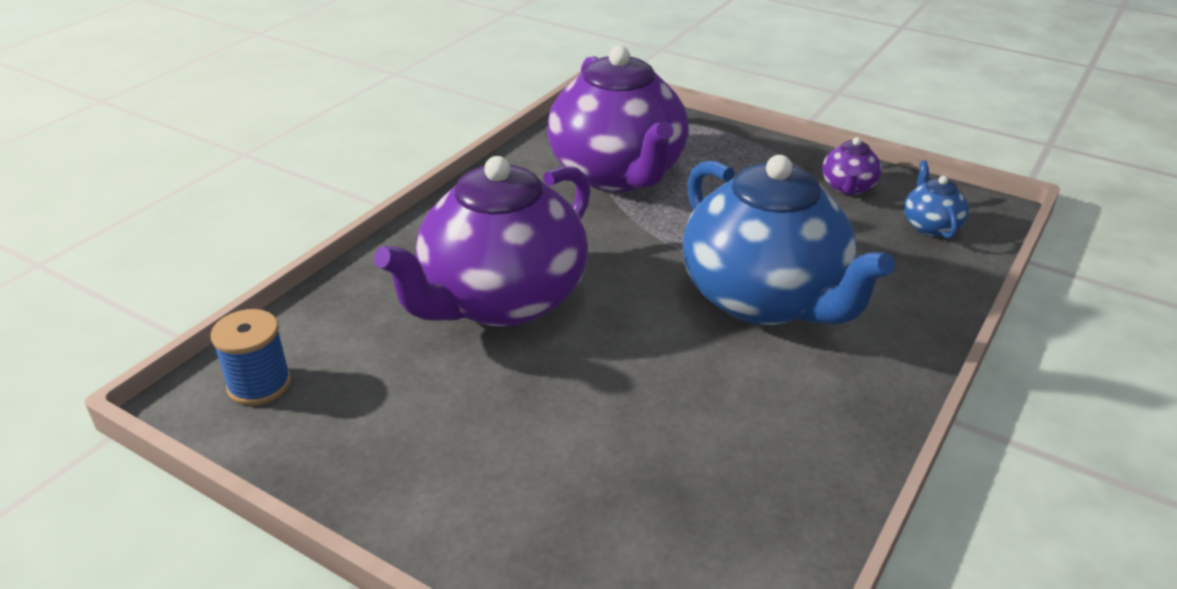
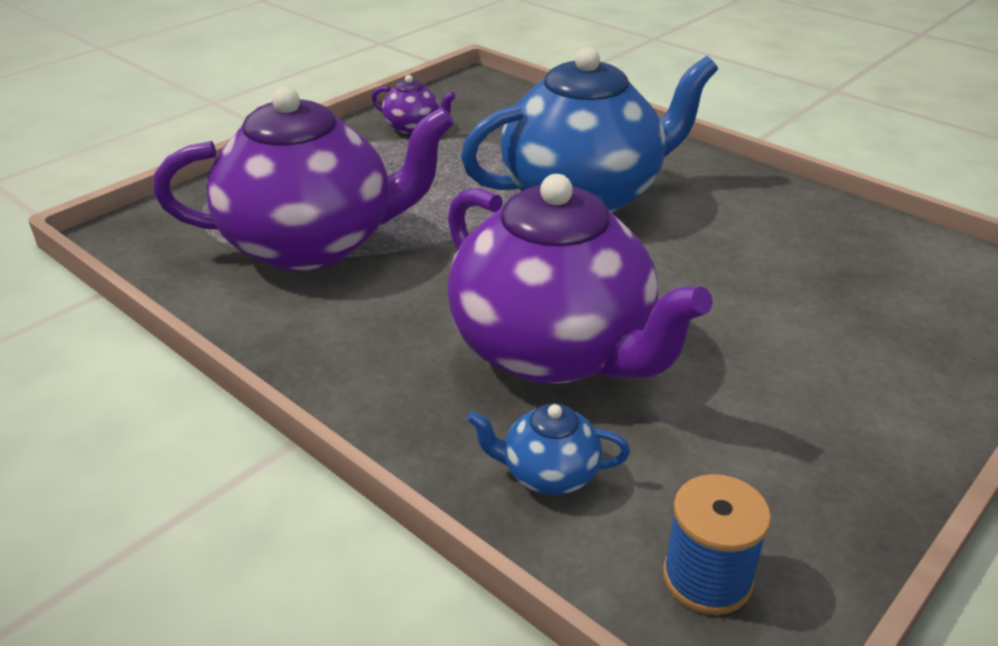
camera: 80 degrees left, 0 degrees up
blue teapot [904,160,969,239] -> blue teapot moved to [467,403,630,495]

